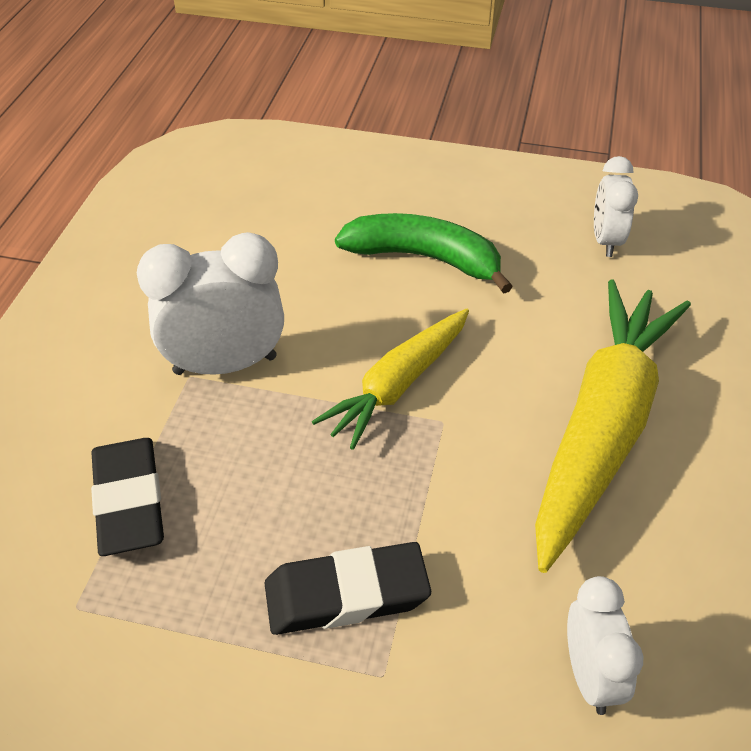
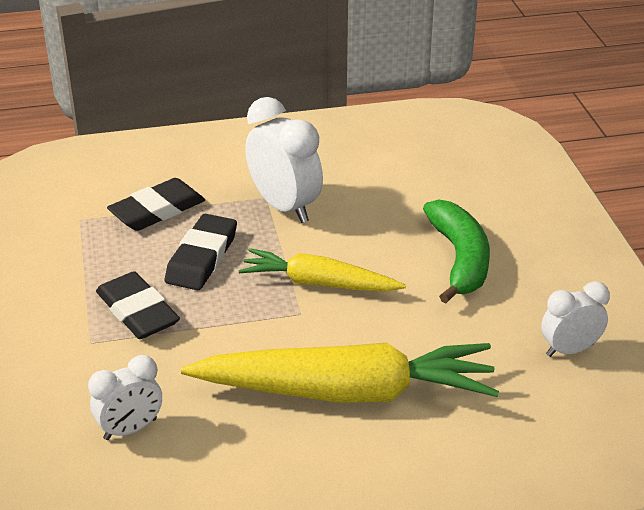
camera: 65 degrees right, 10 degrees down
none -> black eraser [165,214,237,290]

